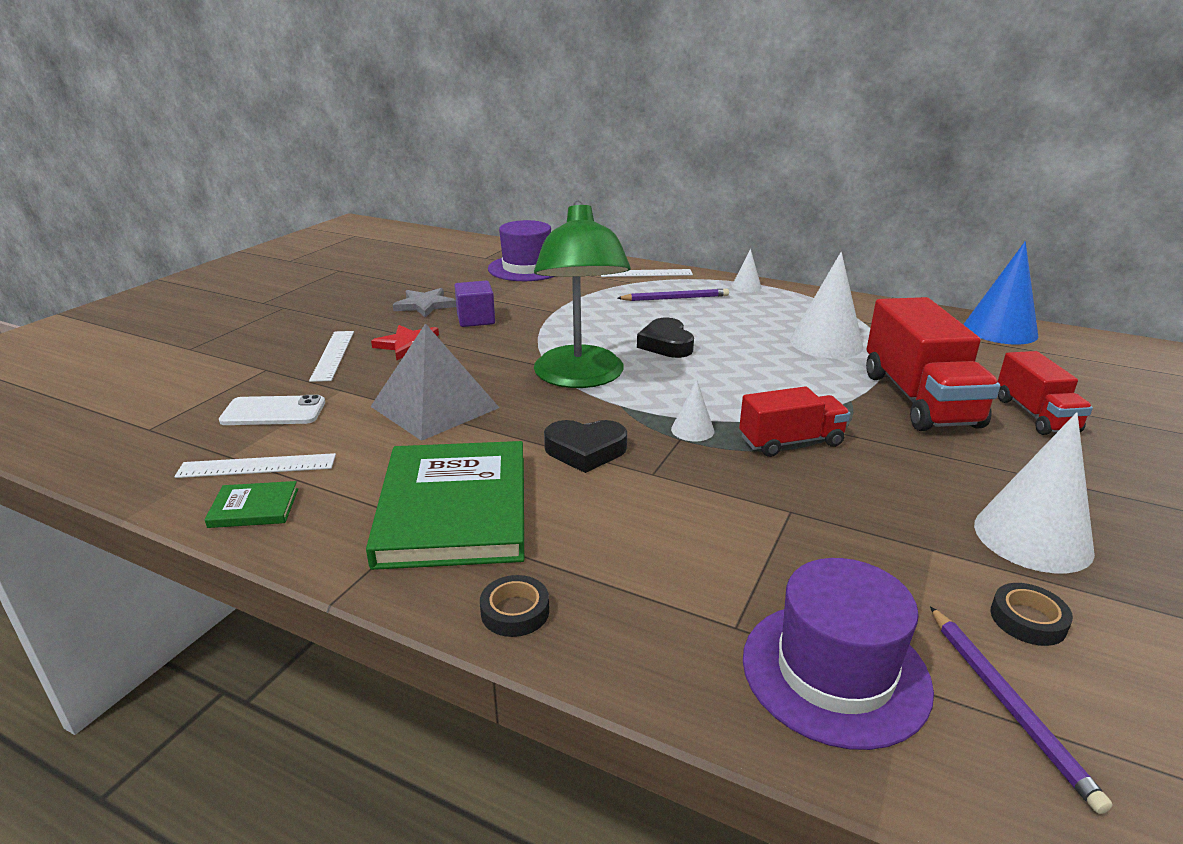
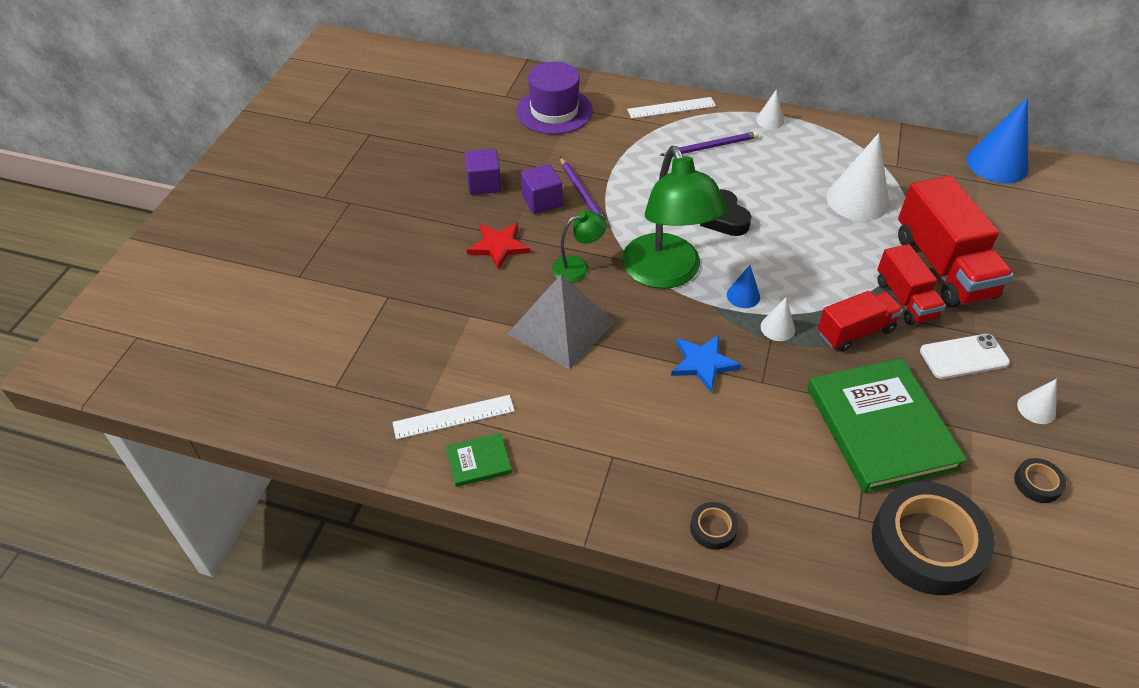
camera: 10 degrees left, 20 degrees up
white phone [219,395,325,425] -> white phone moved to [920,334,1010,379]
white ruler [309,331,354,382] -> none
green book [366,441,524,570] -> green book moved to [808,358,967,493]
grey star [393,288,456,318] -> purple cube [465,149,501,195]
black heart [544,420,627,473] -> blue star [671,335,741,392]
purple hat [743,558,934,750] -> black tape [872,482,995,595]
purple pencil [930,606,1113,814] -> purple pencil moved to [560,157,608,224]
white cone [974,412,1095,573] -> white cone [1017,379,1057,424], size x0.49
red truck [997,351,1093,435] -> red truck moved to [877,244,946,325]
none -> green lamp [552,211,607,282]
none -> blue cone [727,265,760,308]

